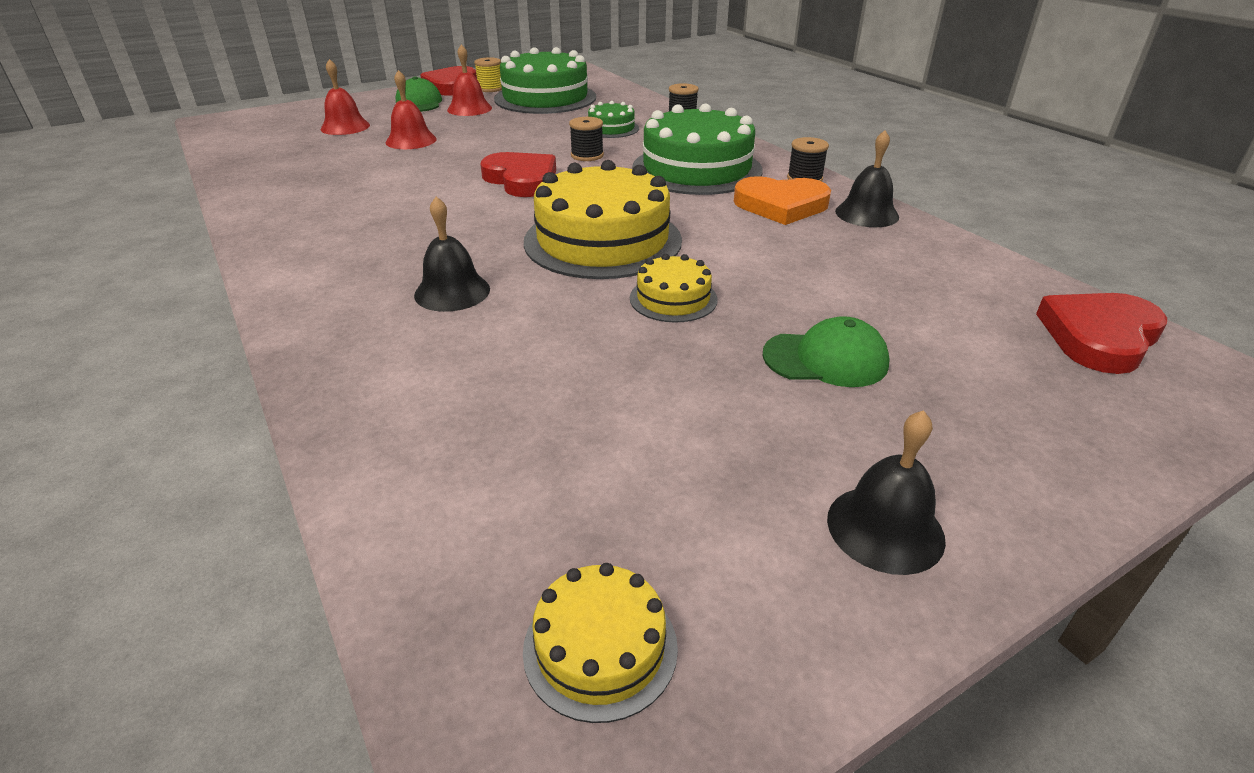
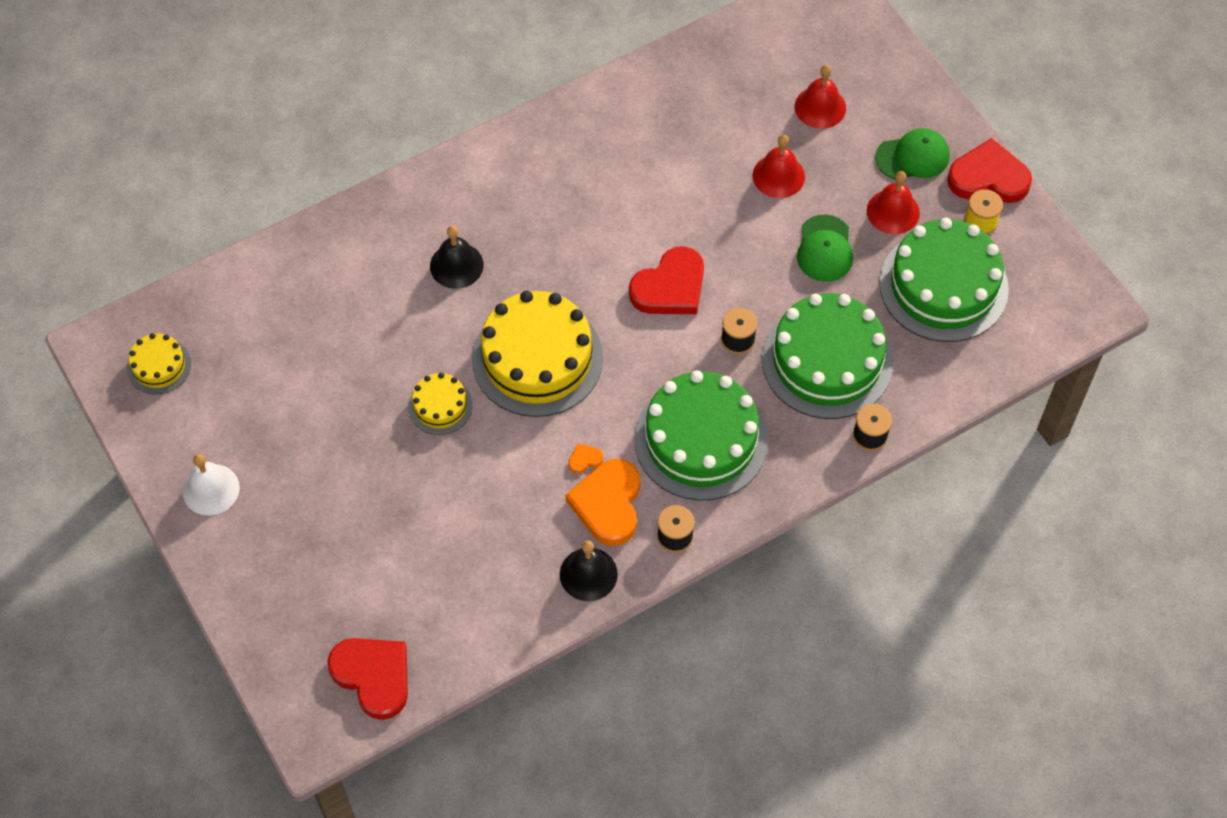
camera: 90 degrees right, 25 degrees up
green cake [588,101,639,138] -> green cake [762,293,893,419], size x2.06
green cap [763,316,890,387] -> green cap moved to [797,214,853,282]
black bell [827,410,946,575] -> white bell [183,454,240,516]
none -> orange heart [568,443,604,474]

